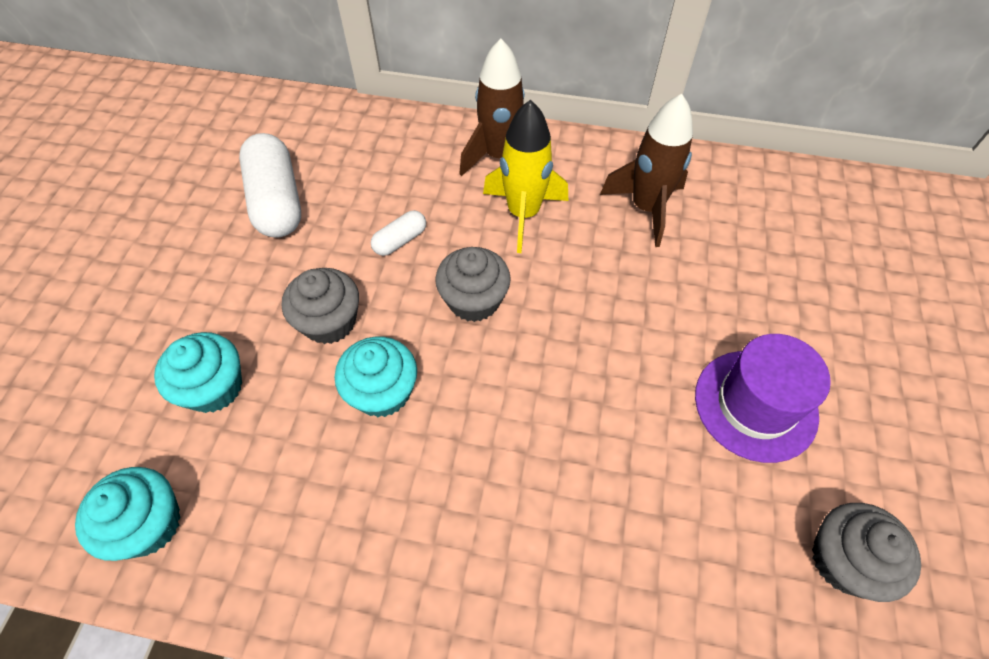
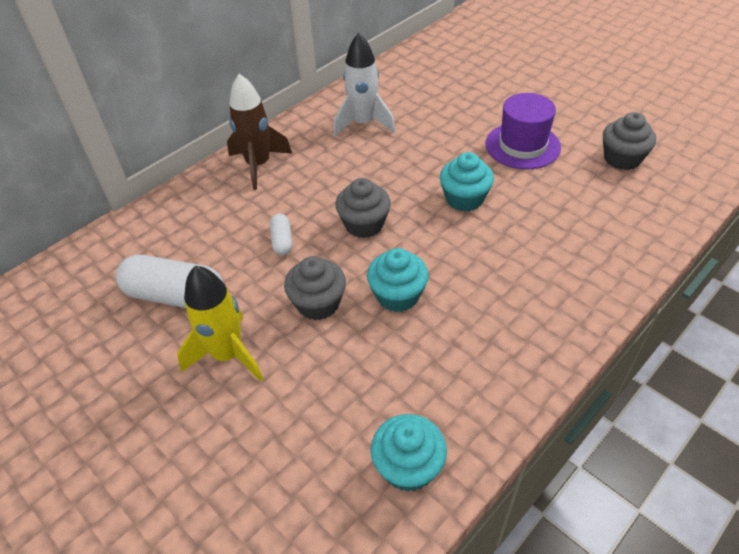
camera: 55 degrees left, 10 degrees down
turquoise cupcake [154,332,242,413] -> turquoise cupcake moved to [440,152,494,212]
yellow rocket [483,100,568,253] -> yellow rocket moved to [177,266,263,381]
brown rocket [600,94,693,247] -> white rocket [333,33,395,137]

